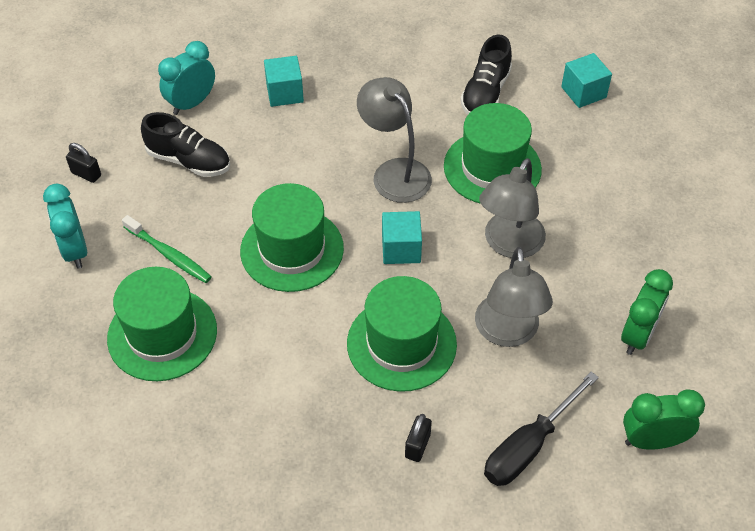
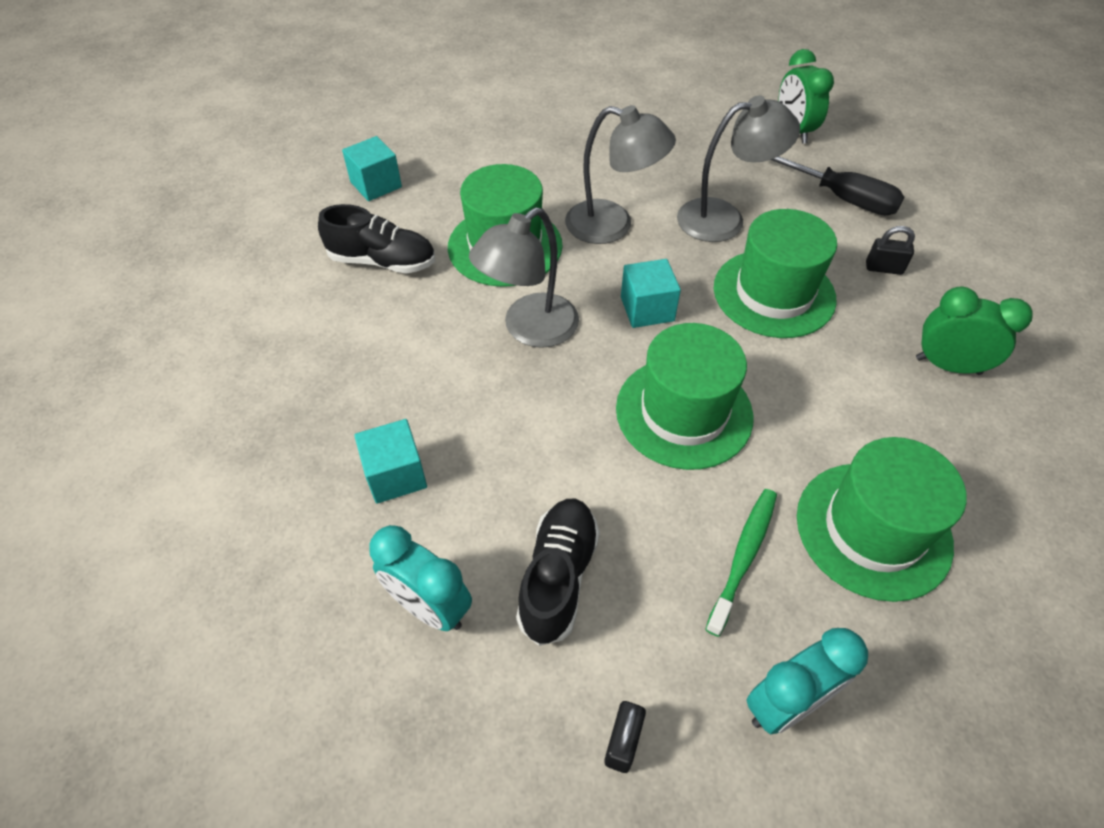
camera: 100 degrees left, 0 degrees up
green clock [621,269,673,355] -> green clock moved to [916,286,1033,375]

